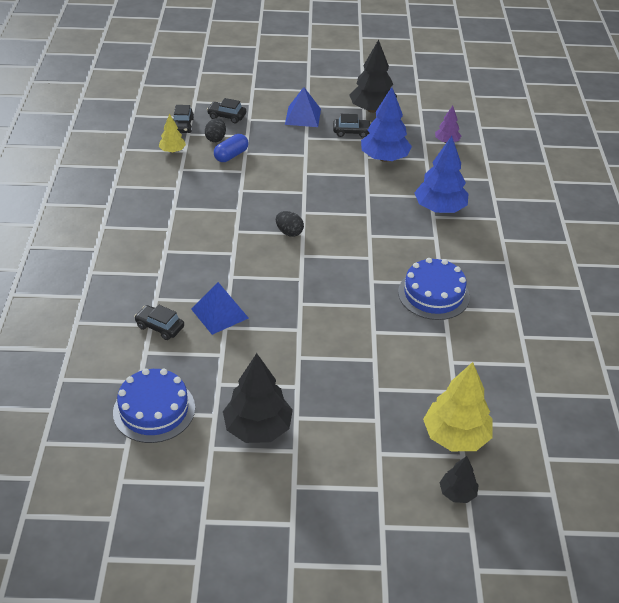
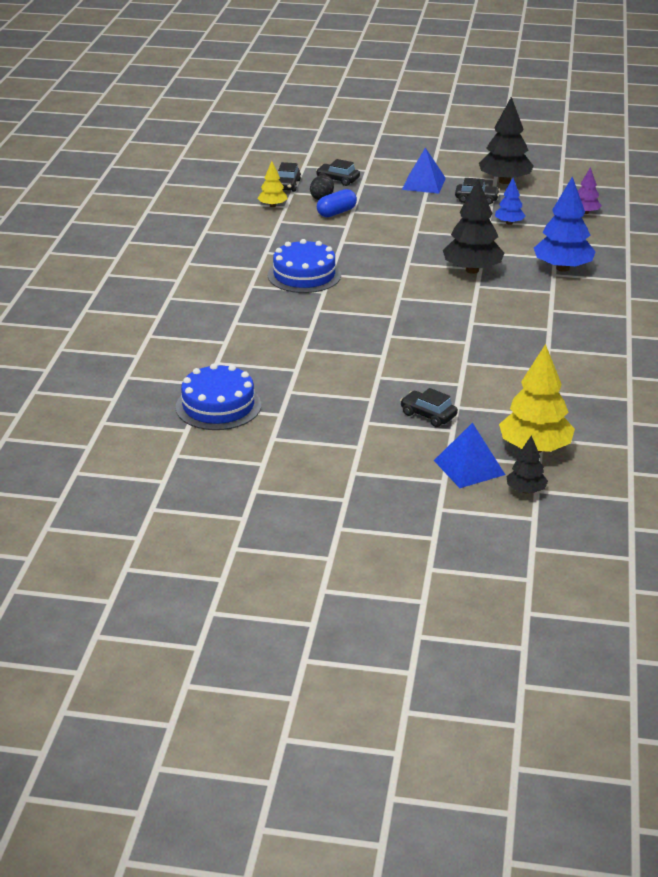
camera: 10 degrees right, 10 degrees down
black car [134,305,184,340] -> black car moved to [400,388,458,427]
blue pyramid [191,282,248,335] -> blue pyramid moved to [434,422,505,488]
black tree [223,353,293,443] -> black tree moved to [443,179,504,274]
black egg [276,211,304,237] -> none
blue tree [361,87,412,162] -> blue tree [495,178,525,225], size x0.53
blue cake [398,258,470,320] -> blue cake moved to [268,239,341,293]

